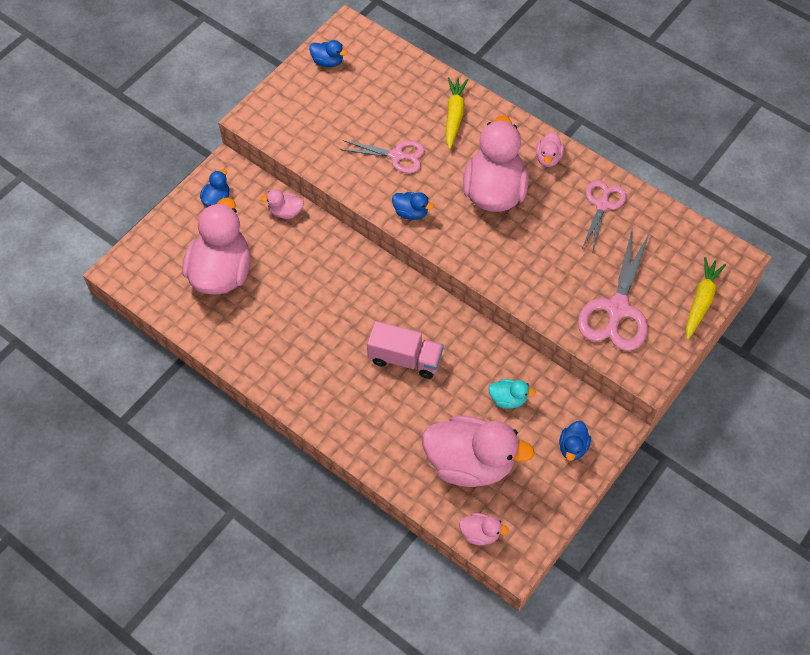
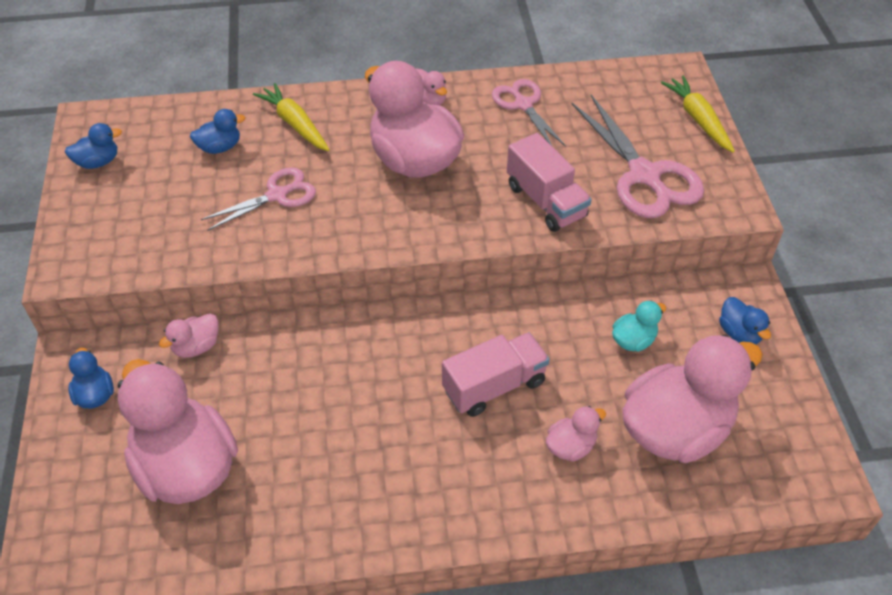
camera: 45 degrees left, 10 degrees down
blue duck [392,192,434,220] -> blue duck moved to [190,109,245,154]
pink duck [459,513,509,545] -> pink duck moved to [546,406,606,462]
none -> pink truck [507,133,592,232]

